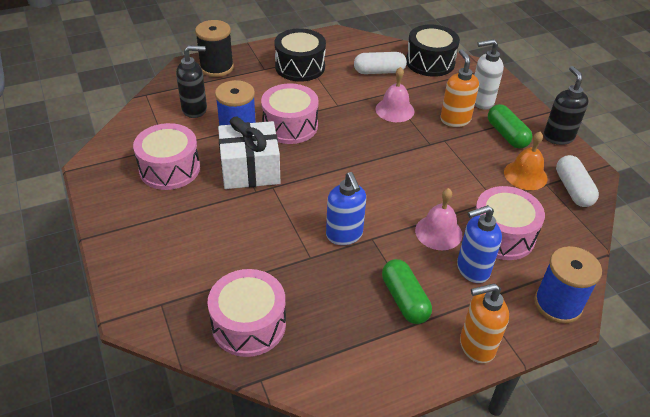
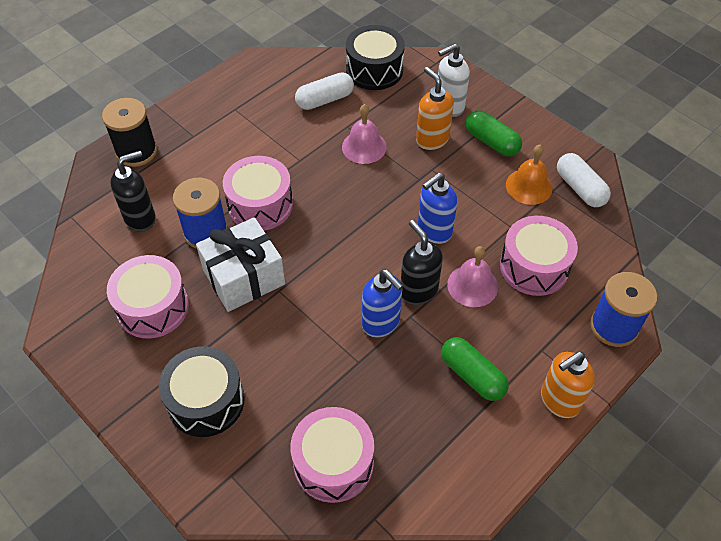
camera: 20 degrees left, 10 degrees up
black drum [275,28,326,82] -> black drum moved to [159,346,245,437]
blue soap dispenser [457,205,502,283] -> blue soap dispenser moved to [418,172,457,244]
black soap dispenser [544,66,589,145] -> black soap dispenser moved to [401,220,443,305]

